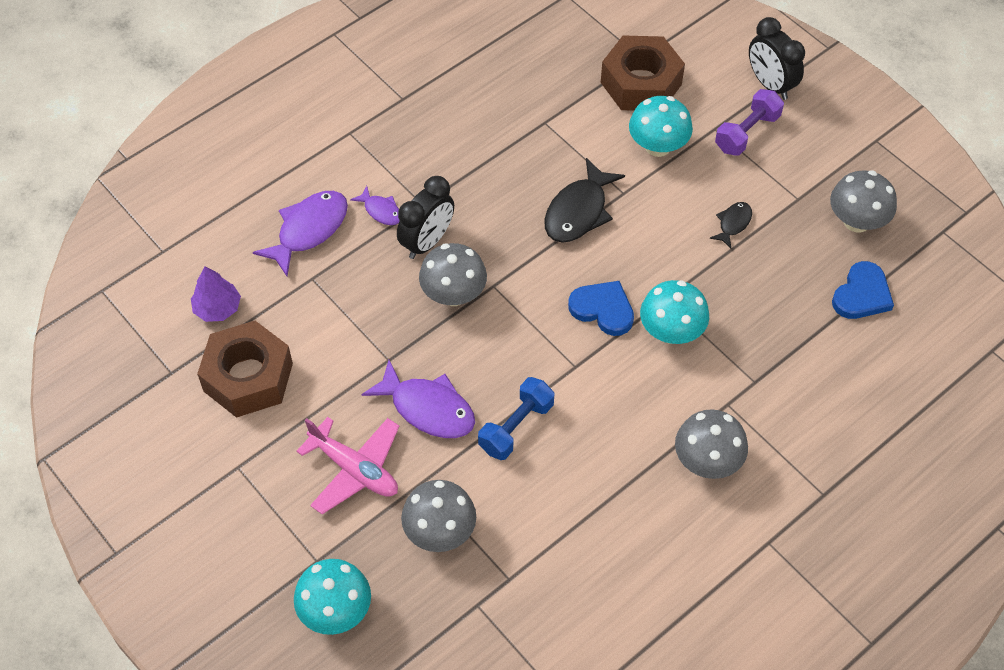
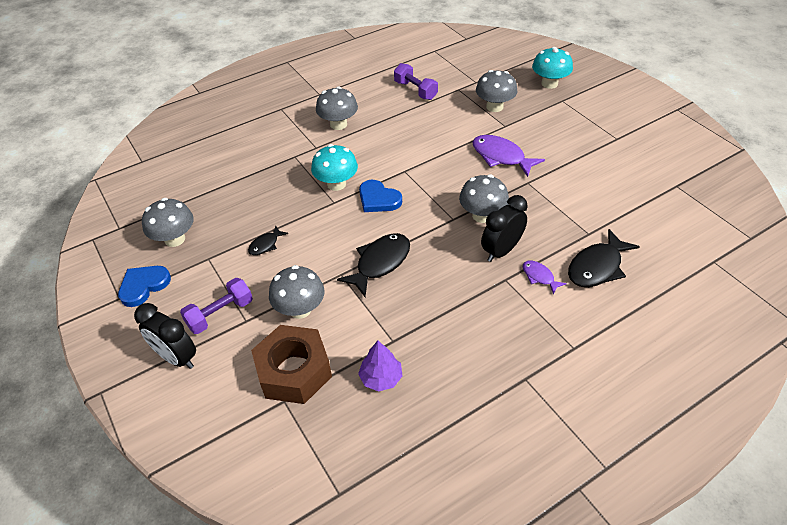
camera: 170 degrees left, 10 degrees down
purple tree [191,266,241,322] -> purple tree moved to [358,341,402,392]
brown nut [197,321,293,418] -> none
purple fish [253,191,348,276] -> black fish [568,229,640,287]
pink plane [297,417,399,514] -> none
blue dumbbell [478,377,555,460] -> none
turquoise mushroom [629,96,693,157] -> grey mushroom [269,265,325,319]
black clock [749,17,805,100] -> black clock turned 150 degrees clockwise [134,303,196,369]
blue heart [832,261,894,319] -> blue heart moved to [118,266,171,307]
none -> purple dumbbell [394,63,438,100]

